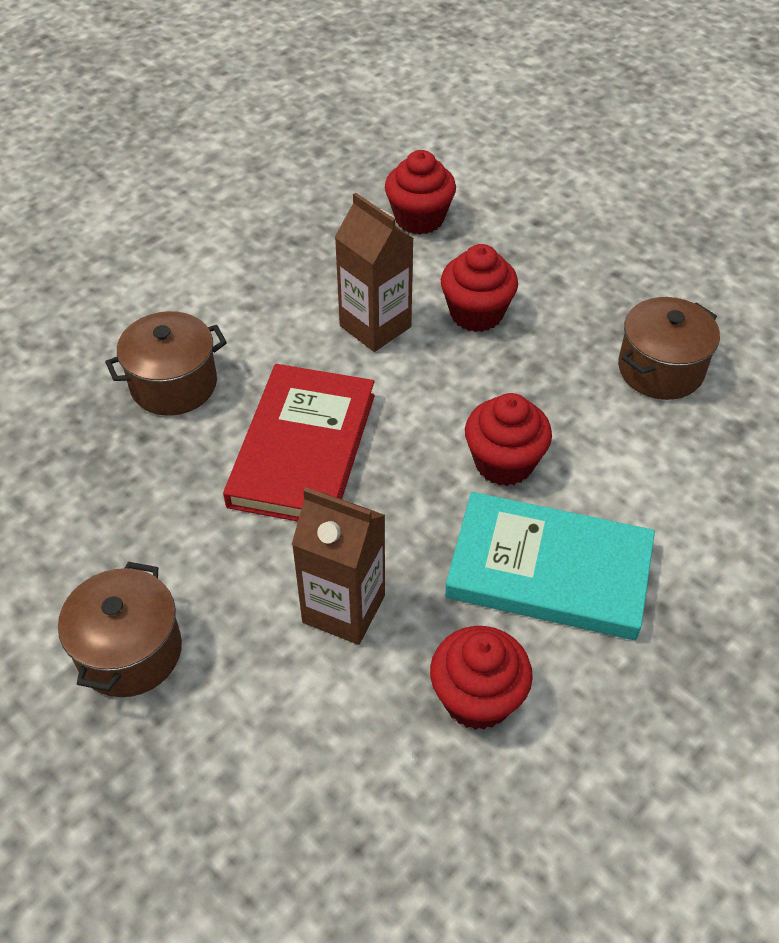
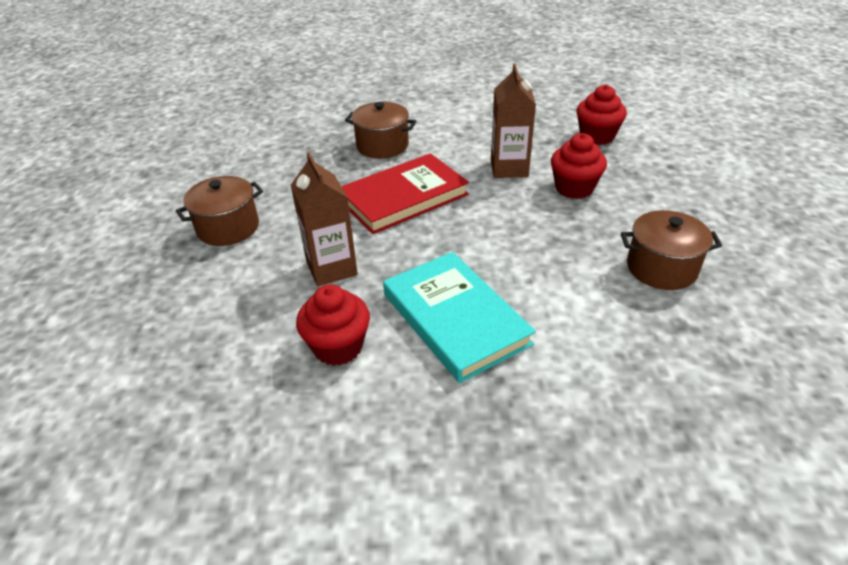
camera: 45 degrees right, 10 degrees down
red cupcake [465,393,552,486] -> none

